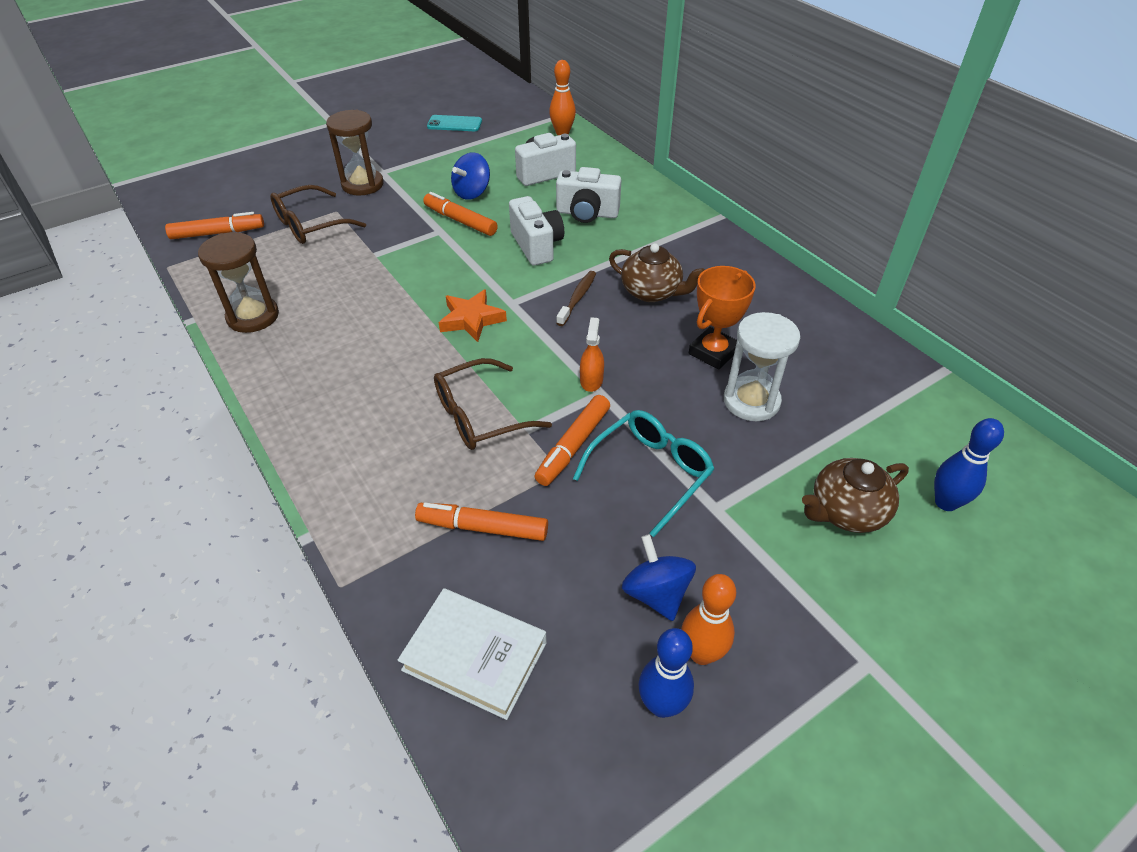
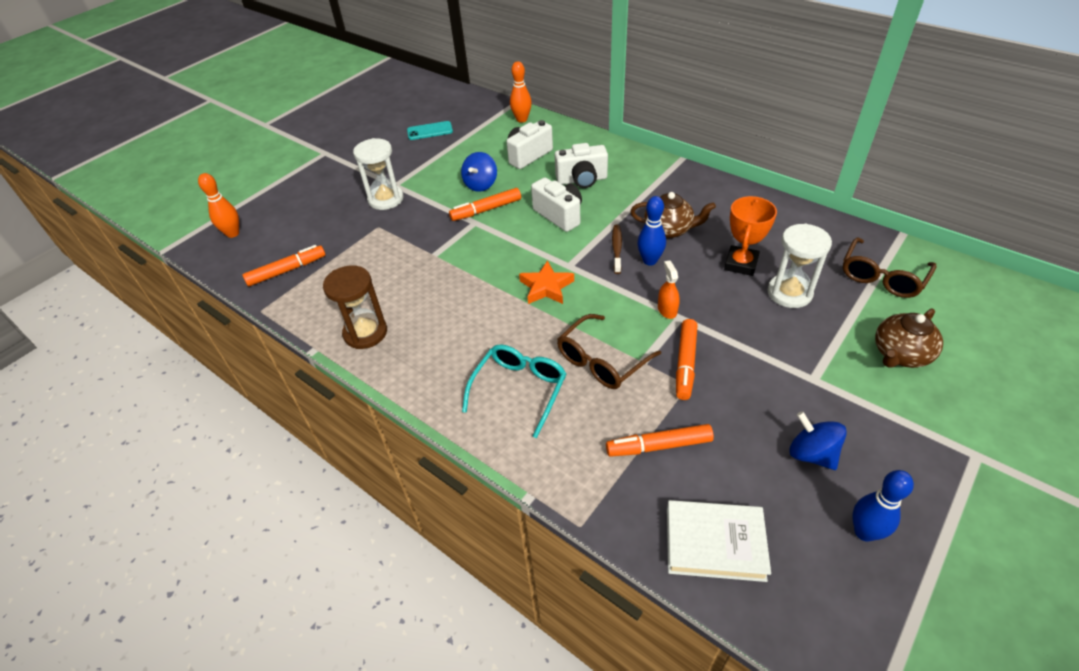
camera: 15 degrees left, 0 degrees up
brown glasses [270,185,366,244] -> brown glasses moved to [843,237,936,298]
brown hourglass [326,110,383,196] -> white hourglass [353,138,404,210]
orange marker [423,192,498,236] -> orange marker turned 45 degrees counterclockwise [449,188,521,221]
turquoise glasses [573,410,714,537] -> turquoise glasses moved to [462,345,567,438]
orange bowling pin [681,574,736,665] -> orange bowling pin moved to [198,173,239,238]
blue bowling pin [934,418,1004,511] -> blue bowling pin moved to [637,196,666,266]

